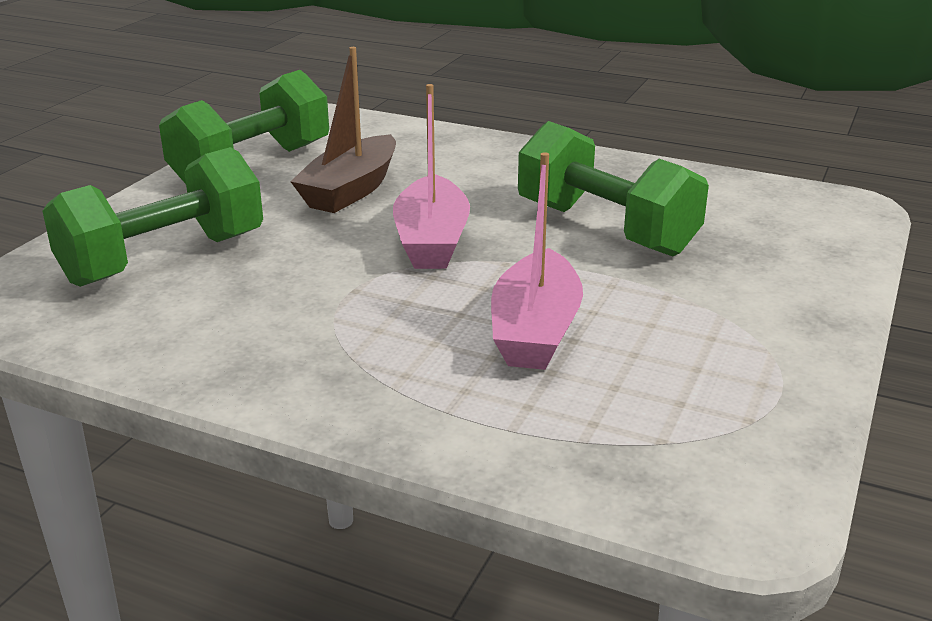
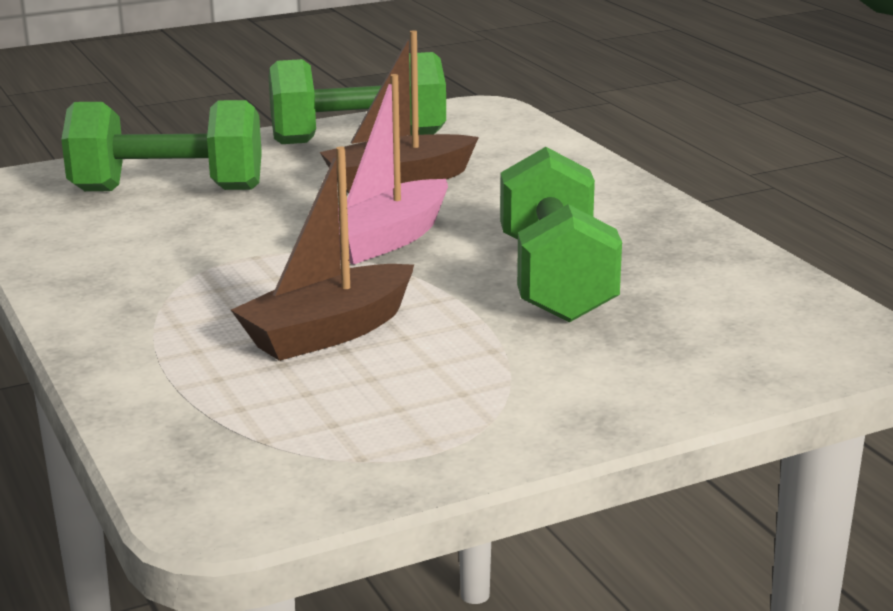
camera: 40 degrees right, 5 degrees down
pink boat [491,152,583,370] -> brown boat [231,147,414,361]

